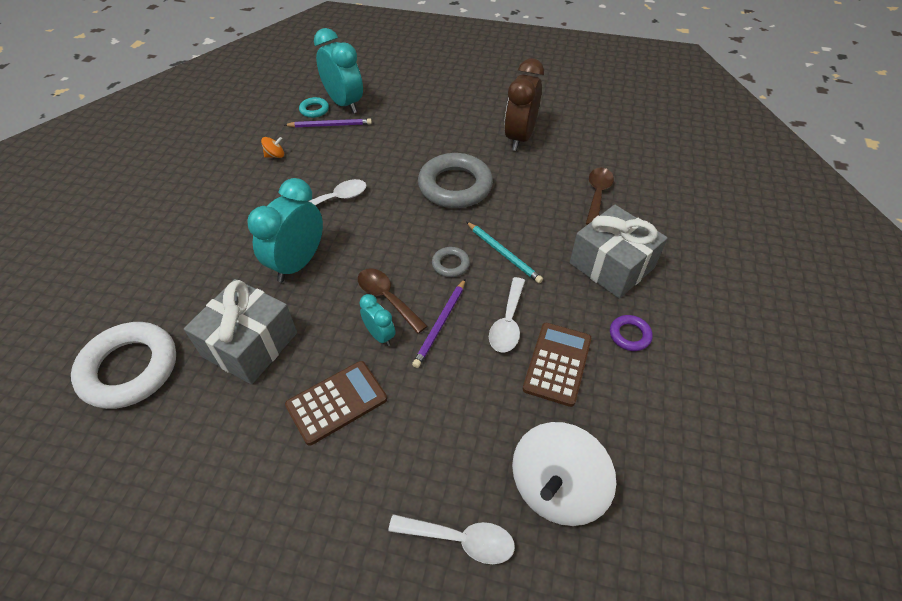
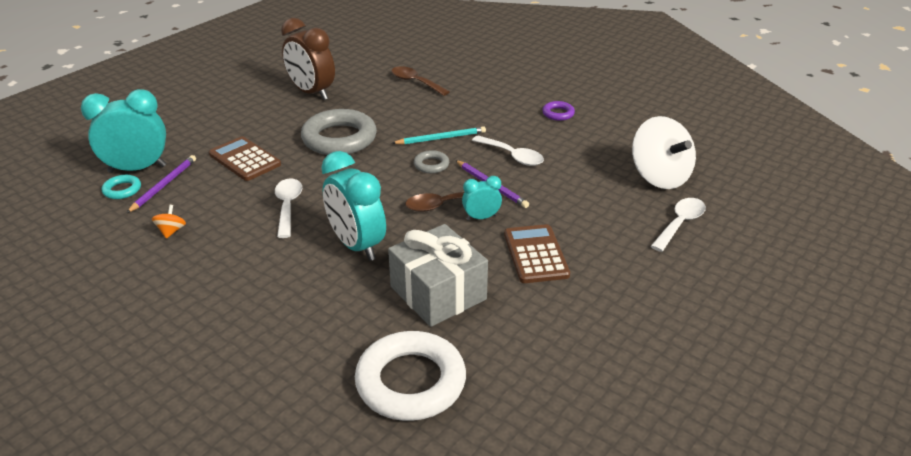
camera: 65 degrees left, 15 degrees down
brown calculator [523,323,592,407] -> brown calculator moved to [209,136,281,181]
grey gift [570,205,668,298] -> none

